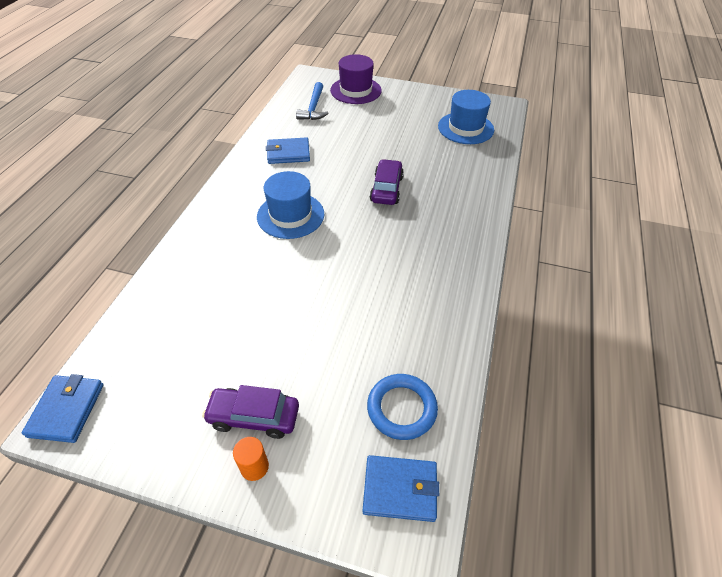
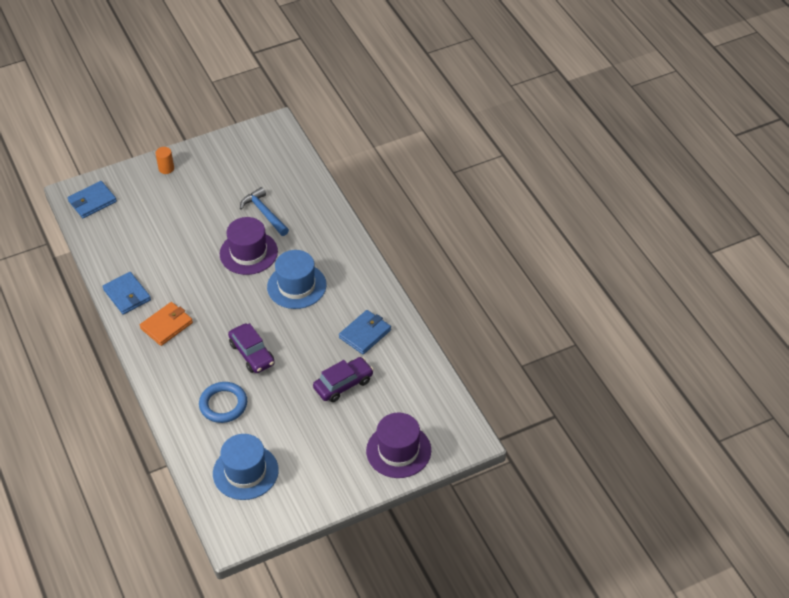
camera: 140 degrees right, 0 degrees up
blue wallet [22,374,104,443] -> blue wallet moved to [102,272,151,315]
purple car [202,385,299,439] -> purple car moved to [313,357,374,402]
blue hammer [296,82,329,120] -> blue hammer moved to [240,187,289,236]
blue ring [367,374,438,440] -> blue ring moved to [199,382,247,423]
none -> orange wallet [140,302,193,346]
none -> purple hat [220,217,278,275]

